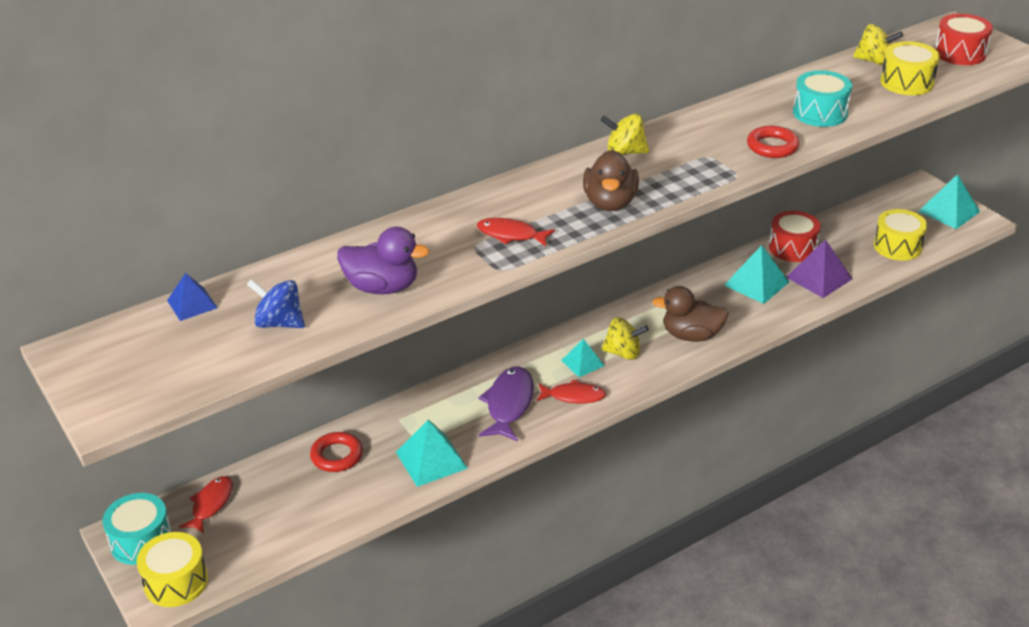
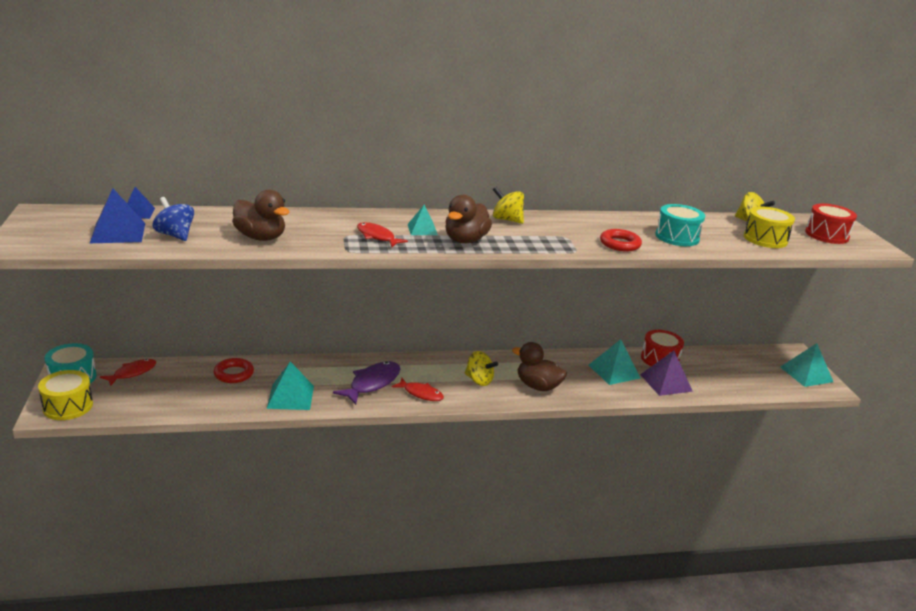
camera: 20 degrees right, 10 degrees down
purple duck [337,227,430,294] -> brown duck [232,189,290,241]
turquoise pyramid [561,339,605,377] -> turquoise pyramid moved to [408,205,438,235]
yellow drum [874,209,927,261] -> none
none -> blue pyramid [90,188,145,243]

